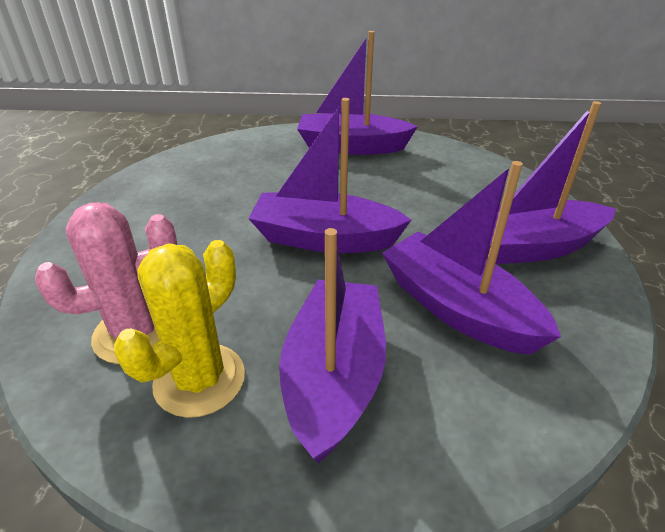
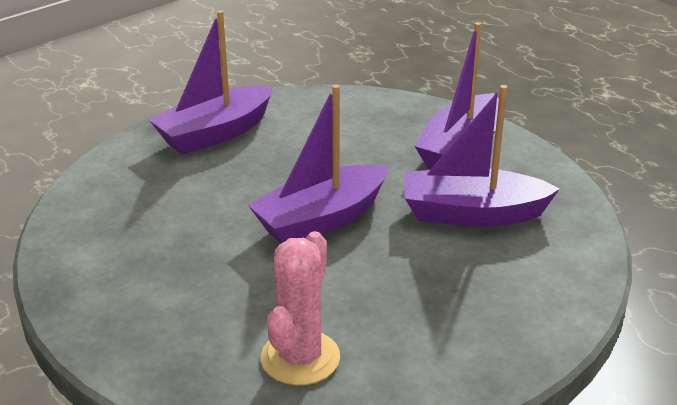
camera: 45 degrees left, 5 degrees down
yellow cactus [114,240,245,418] -> none
purple boat [279,228,386,463] -> none

